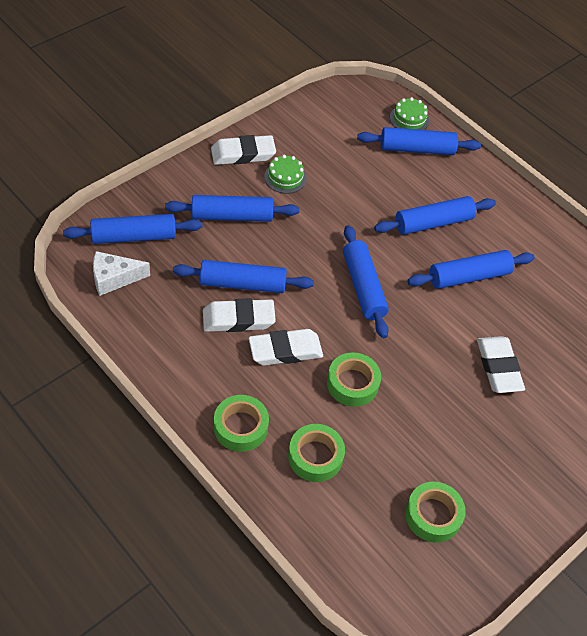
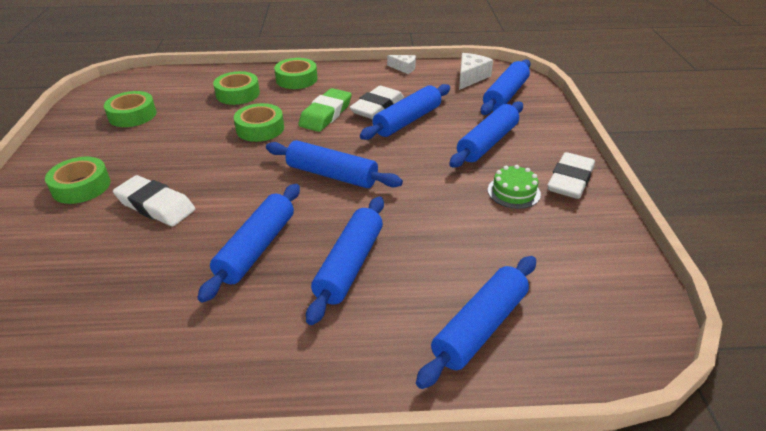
camera: 135 degrees right, 15 degrees down
white eraser [249,329,323,366] -> green eraser [298,88,352,132]
green cake [390,97,429,130] -> none
none -> green tape [45,157,110,204]
none -> white cheese [387,55,416,74]

